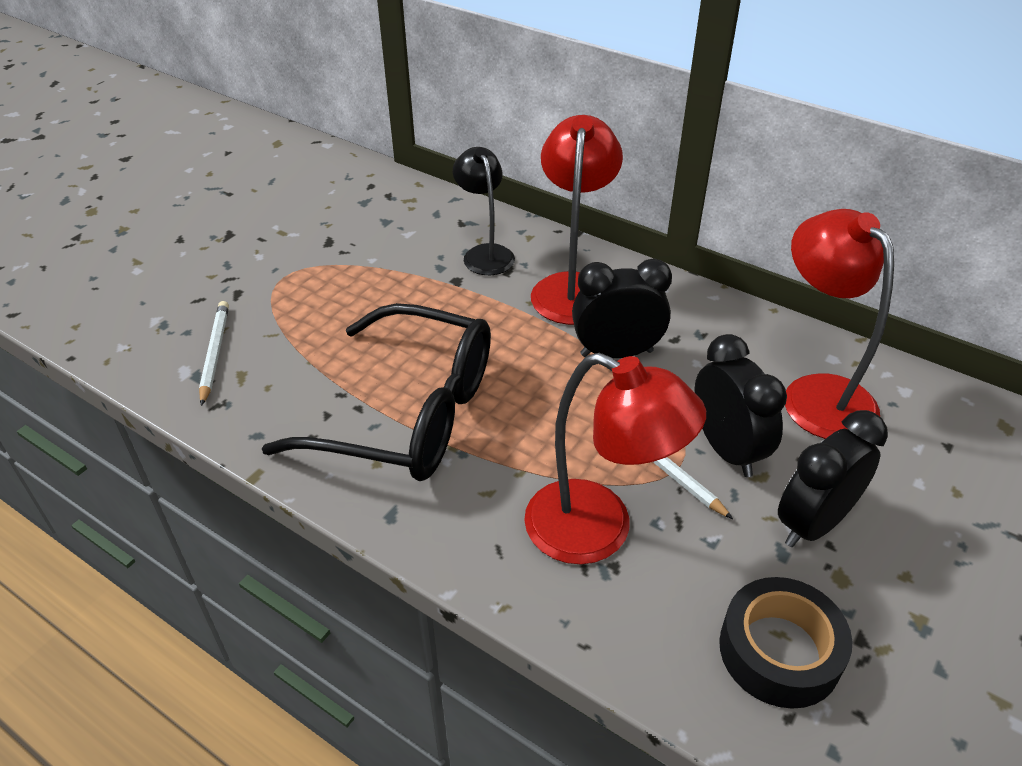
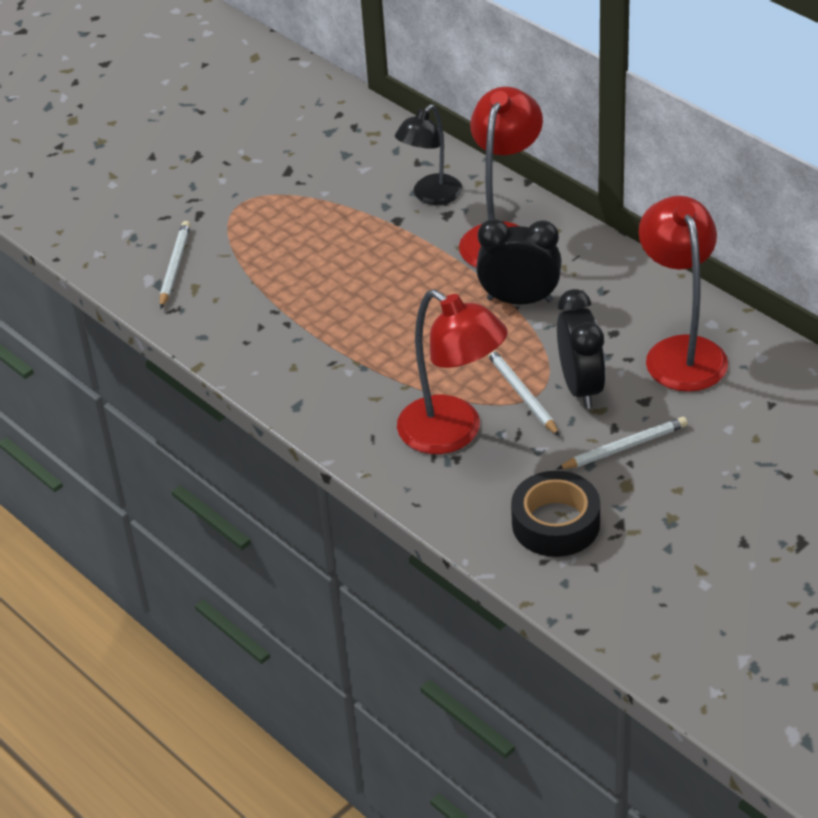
camera: 15 degrees right, 0 degrees up
black glasses [262,303,491,481] -> none
black lamp [453,147,515,275] -> black lamp turned 135 degrees counterclockwise [395,104,462,205]
black clock [778,410,888,547] -> white pencil [557,417,688,469]

